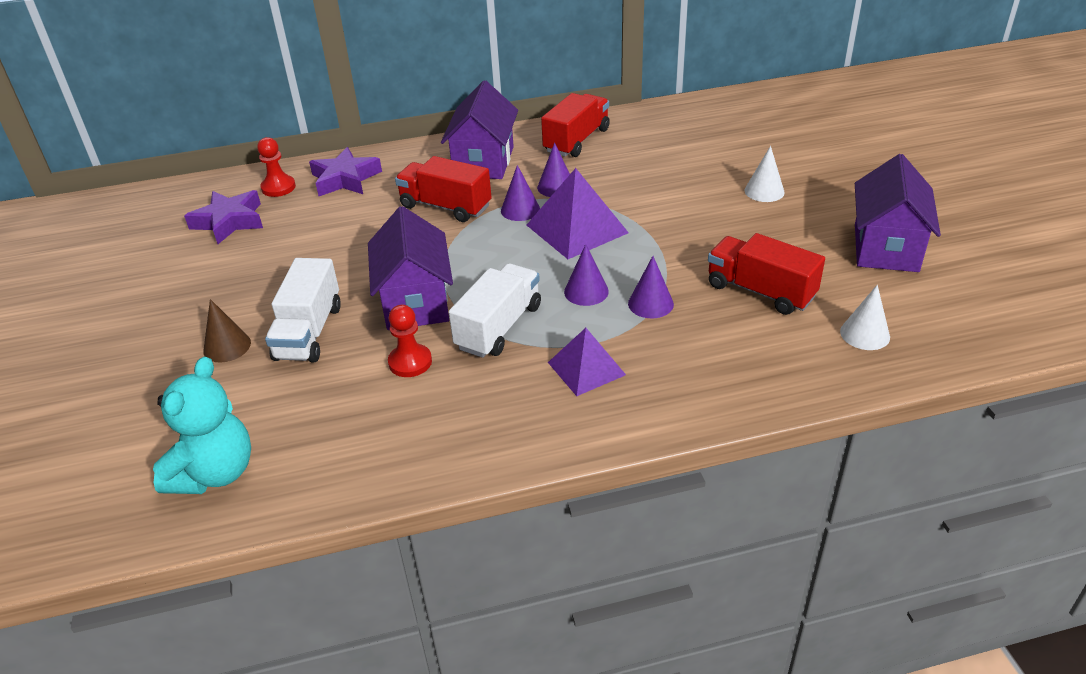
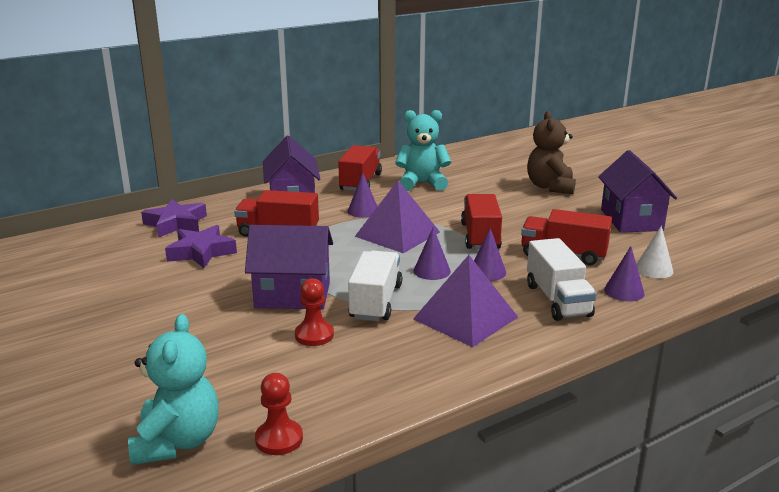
camera: 20 degrees left, 15 degrees down
purple star [184,190,263,244] -> purple star moved to [165,225,237,268]
brown cone [203,299,251,363] -> none
red pawn [257,137,296,197] -> red pawn moved to [255,373,303,455]
white truck [265,258,341,363] -> white truck moved to [527,238,597,321]
purple house [368,206,453,330] -> purple house turned 60 degrees counterclockwise [245,225,333,309]
purple cone [501,165,540,221] -> purple cone moved to [604,246,645,301]
purple pyramid [548,328,626,396] -> purple pyramid [413,255,518,347], size x1.55
white cone [745,146,785,202] -> none
none -> turquoise teddy bear [395,110,451,191]
none -> red truck [461,194,502,249]
none -> brown teddy bear [527,111,576,194]

